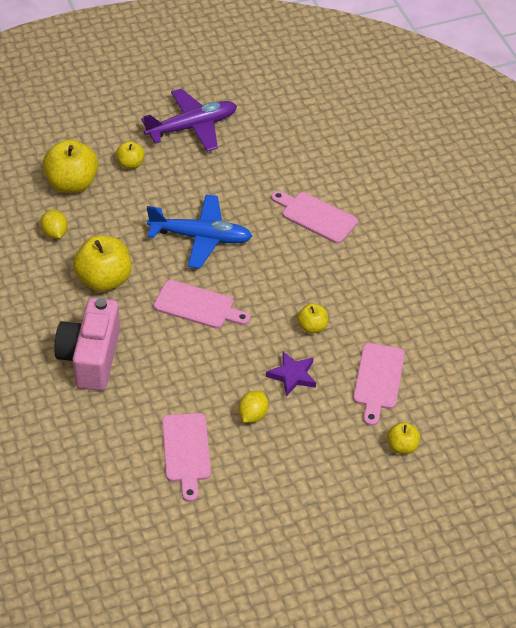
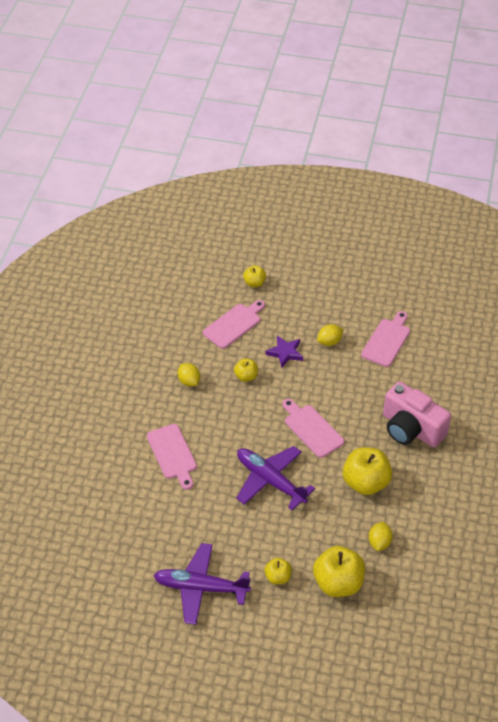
camera: 145 degrees left, 0 degrees up
pink camera [54,298,120,391] -> pink camera turned 90 degrees clockwise [383,381,451,447]
blue plane [147,194,252,269] -> purple plane [236,446,315,510]
none -> yellow lemon [177,363,200,387]

